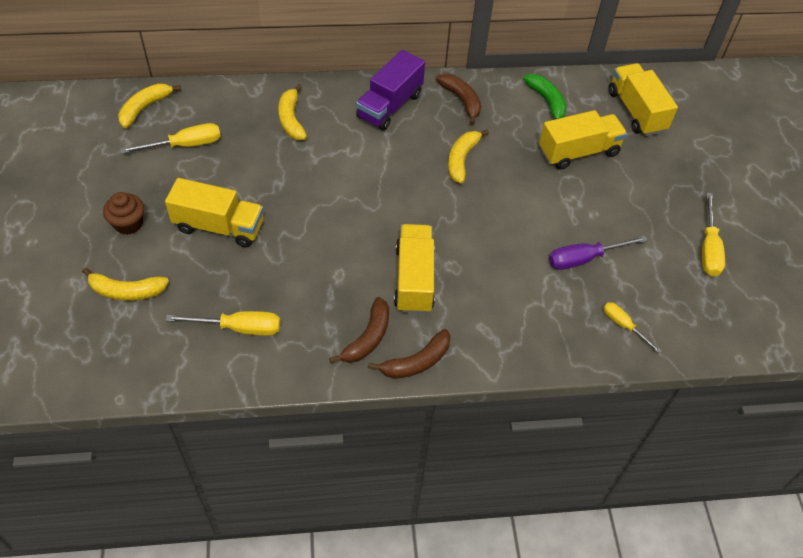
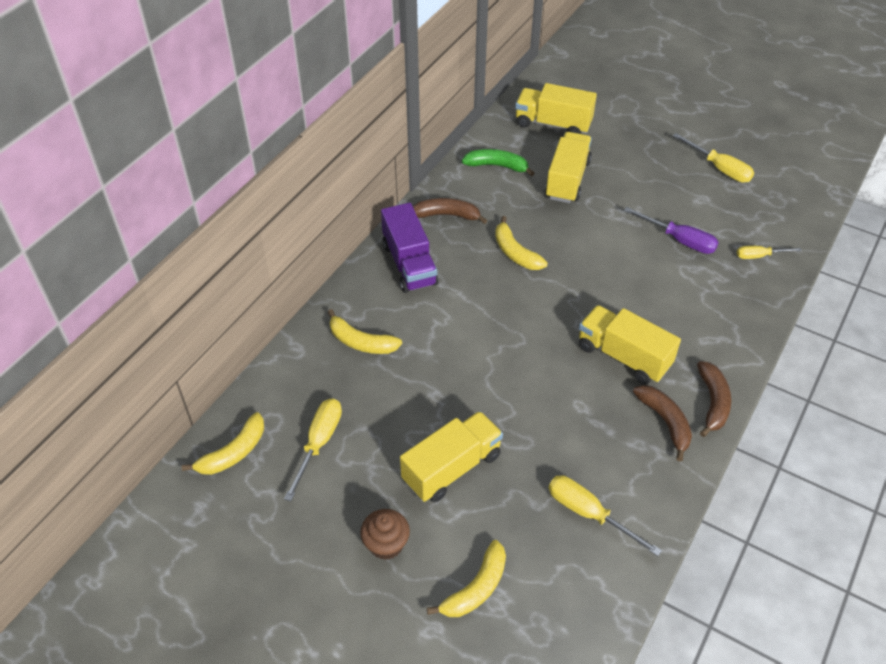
camera: 50 degrees left, 5 degrees down
yellow banana [118,84,181,128] -> yellow banana turned 120 degrees counterclockwise [182,412,264,475]
yellow screwdriver [165,311,280,336] -> yellow screwdriver turned 90 degrees counterclockwise [549,475,662,556]
purple screwdriver [549,236,648,270] -> purple screwdriver turned 75 degrees counterclockwise [624,207,719,254]

